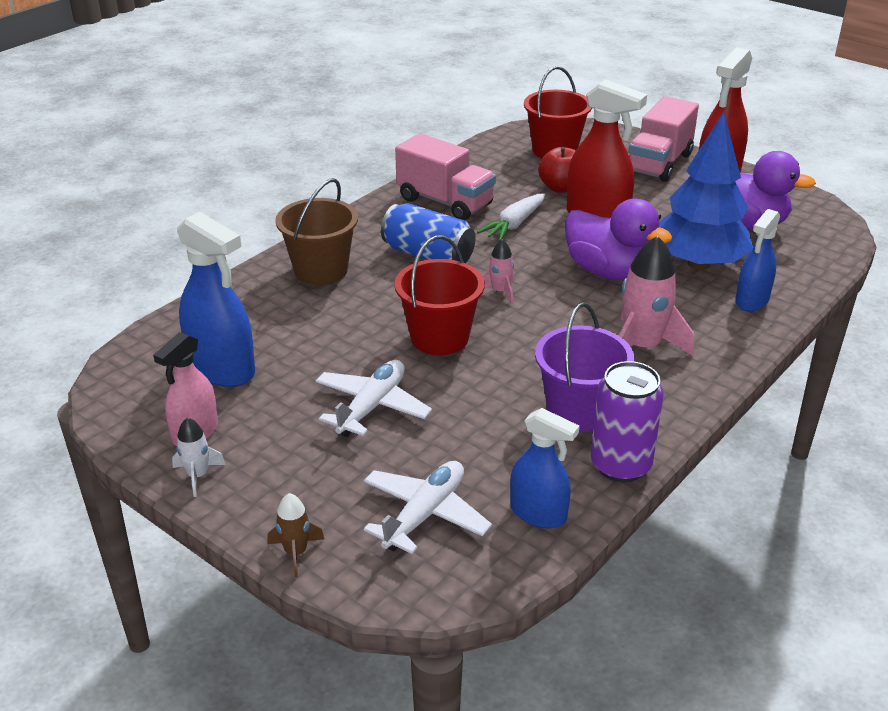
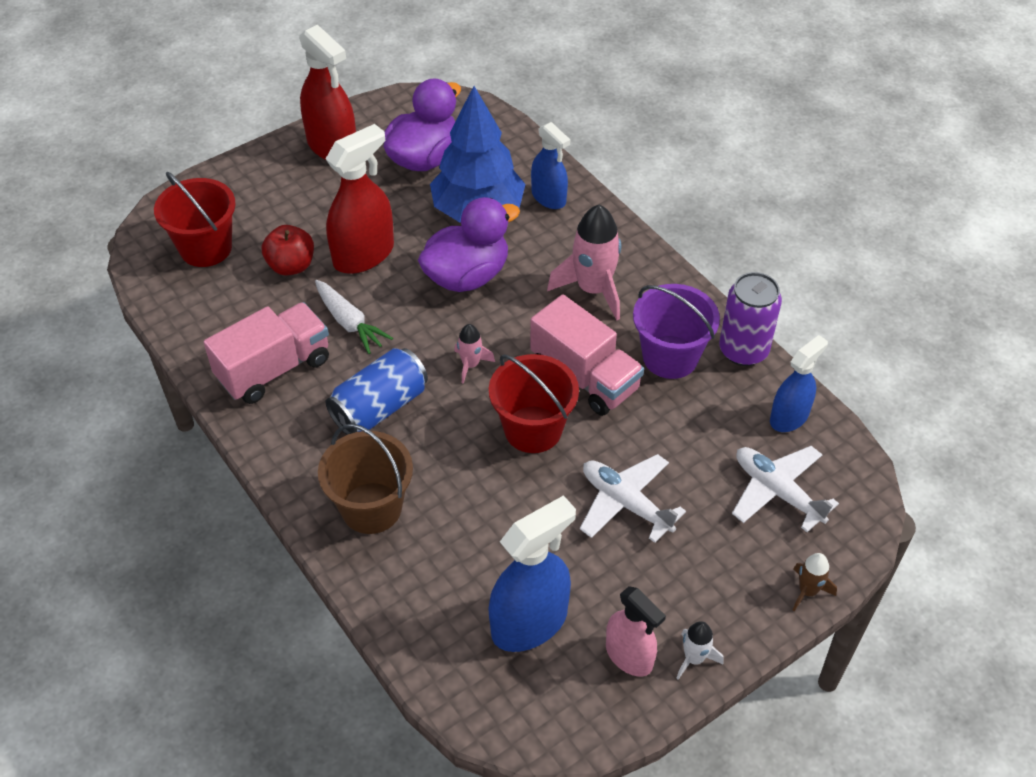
camera: 75 degrees left, 15 degrees up
pink truck [629,96,699,182] -> pink truck moved to [530,294,644,416]

